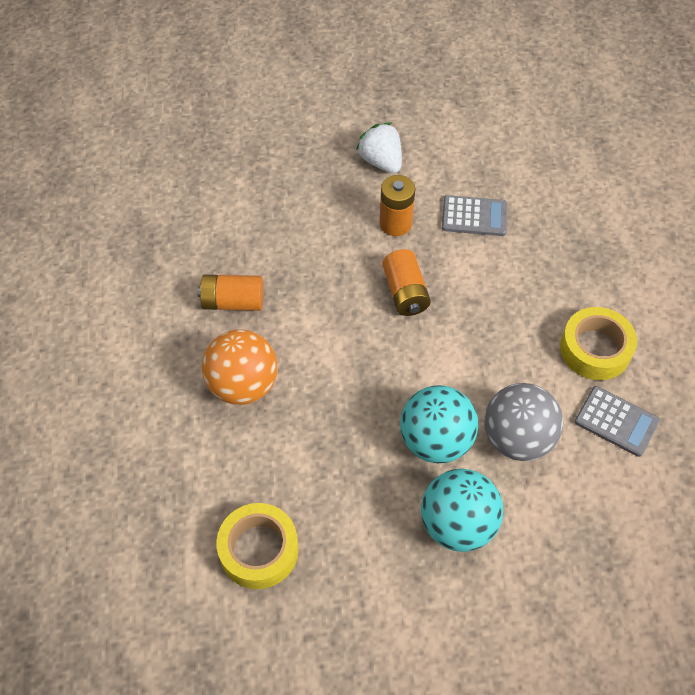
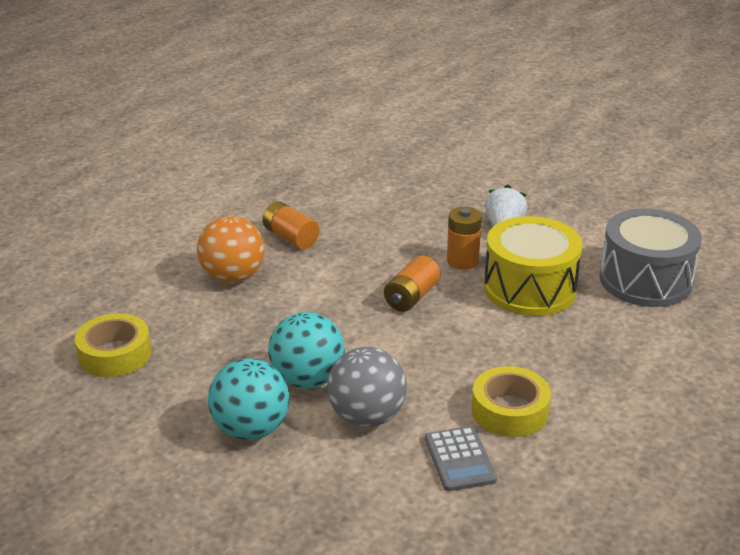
camera: 45 degrees right, 25 degrees down
grey calculator [442,195,507,236] -> yellow drum [484,216,582,316]
none -> grey drum [599,209,702,307]

